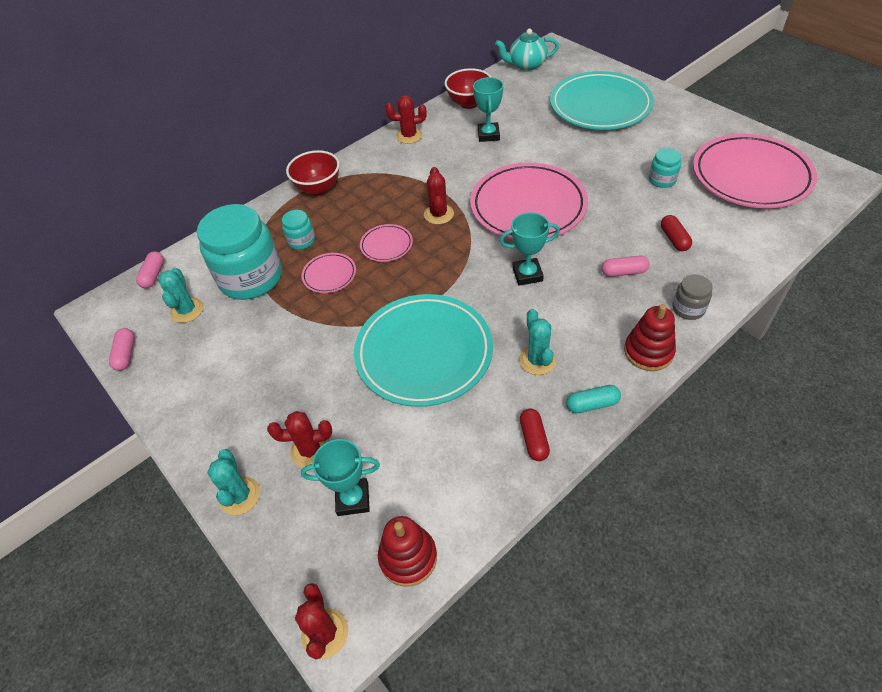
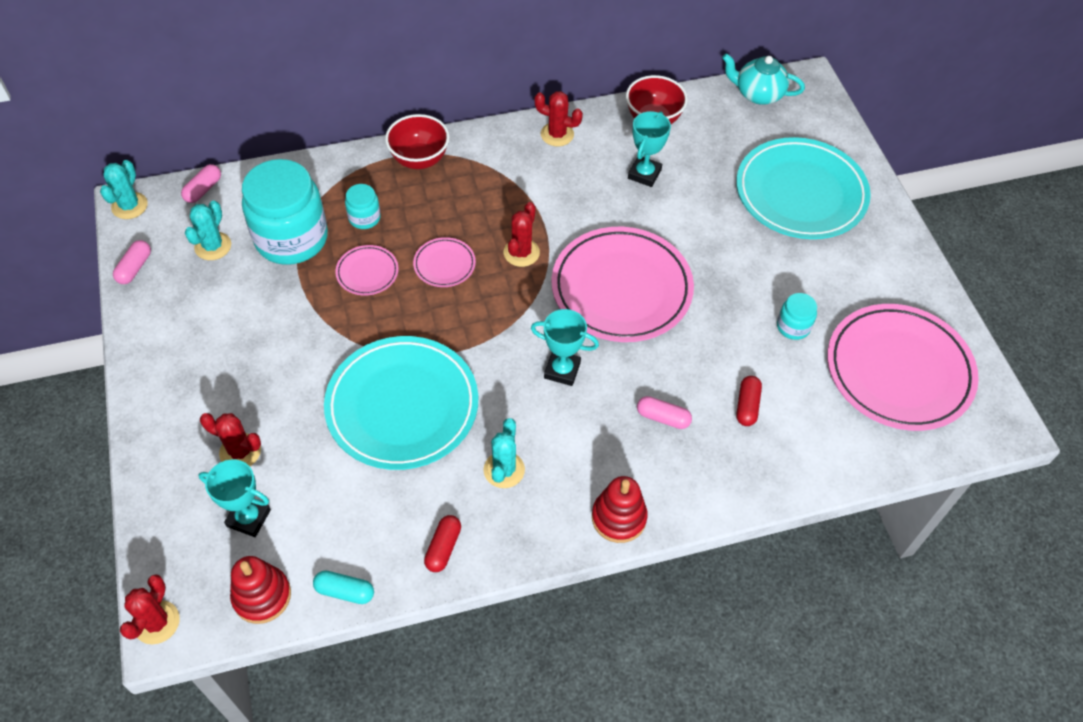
camera: 20 degrees right, 5 degrees up
turquoise cactus [207,449,260,515] -> turquoise cactus moved to [100,160,148,219]
turquoise capsule [566,385,621,413] -> turquoise capsule moved to [313,571,374,604]
grey jar [672,274,712,320] -> none

